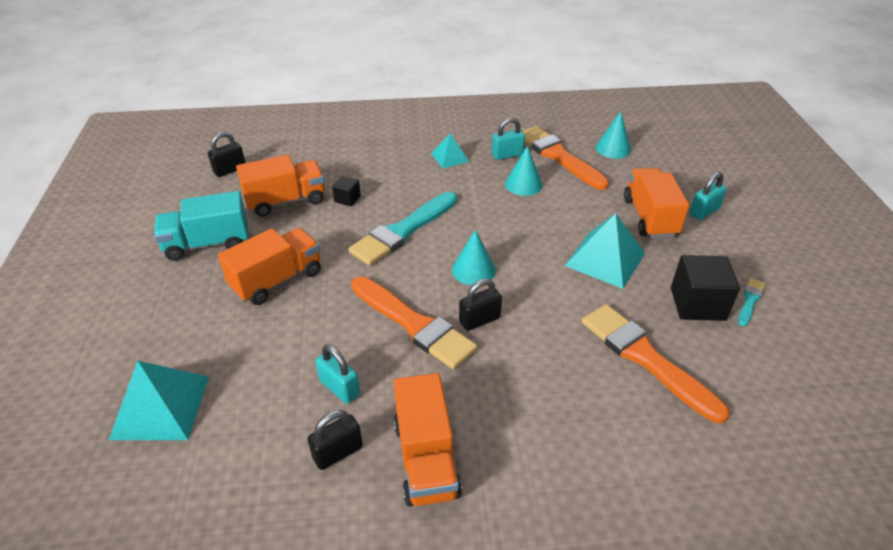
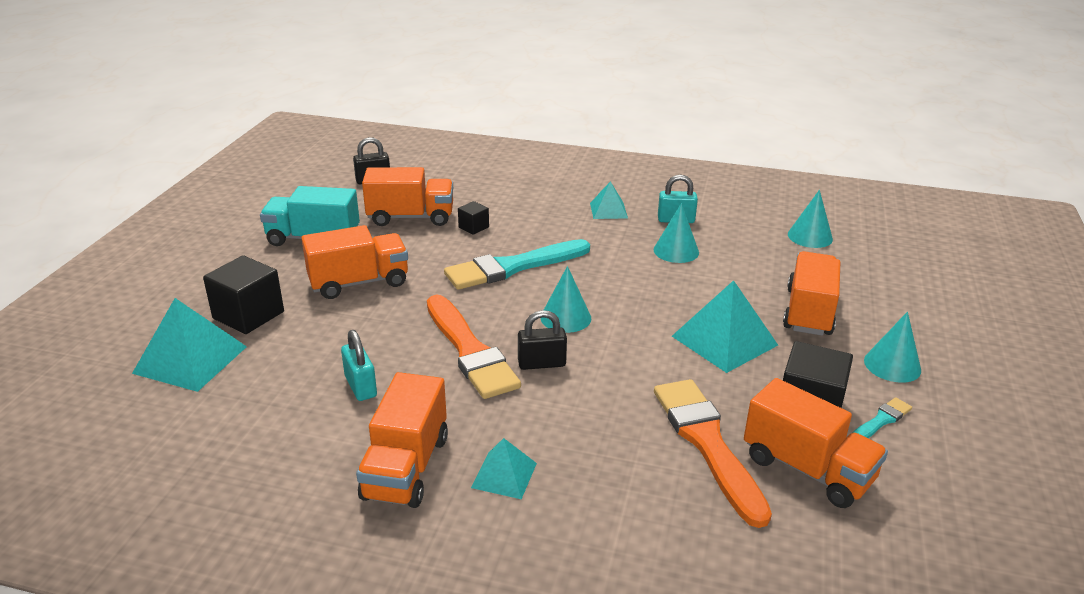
camera: 20 degrees right, 10 degrees down
black padlock [308,410,363,470] -> none
orange brush [522,126,609,190] -> none
turquoise padlock [690,172,727,220] -> none
none -> black cube [203,255,284,334]
none -> turquoise pyramid [471,438,537,499]
none -> orange truck [744,378,888,508]
none -> turquoise cone [864,312,921,383]

